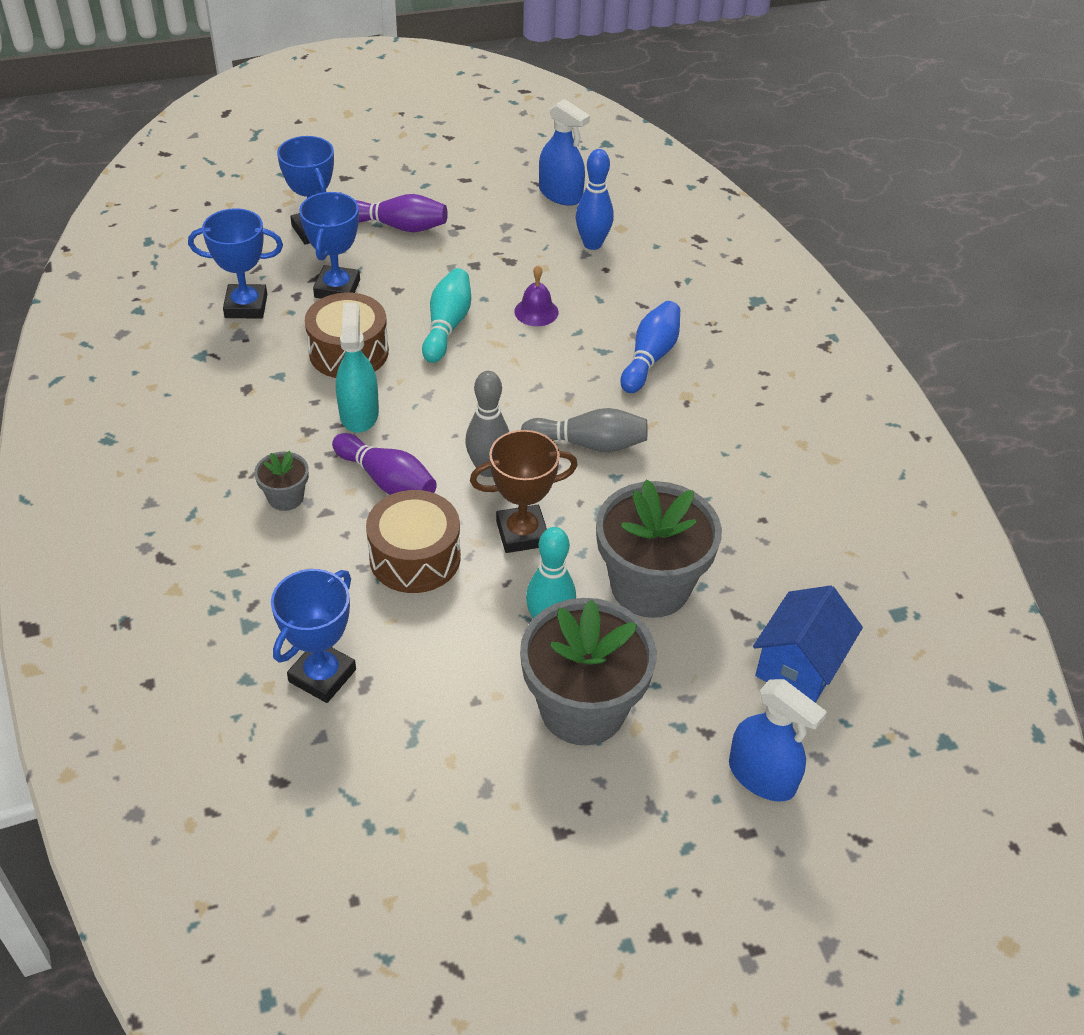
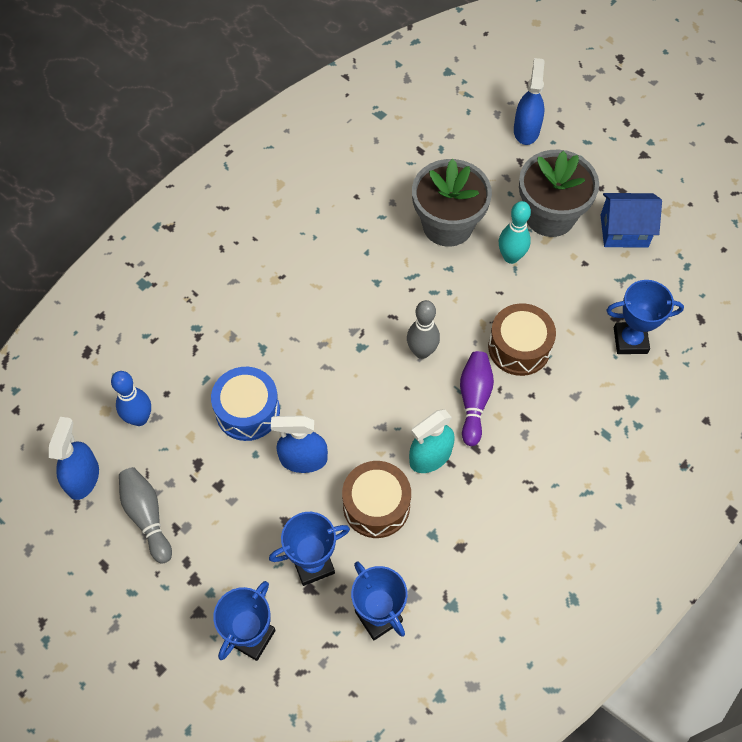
camera: 120 degrees left, 15 degrees up
grey flower pot [254,451,309,511] -> none
purple bowling pin [355,194,448,232] -> none
turquoise bowling pin [422,268,471,363] -> blue spray bottle [271,415,328,473]
brown trophy [470,430,578,553] -> none
purple bell [514,265,559,326] -> blue drum [211,367,280,441]
grey bowling pin [521,408,648,452] -> grey bowling pin moved to [119,467,172,564]
blue bowling pin [620,301,680,393] -> none
blue house [753,585,863,703] -> blue house moved to [601,193,662,248]

